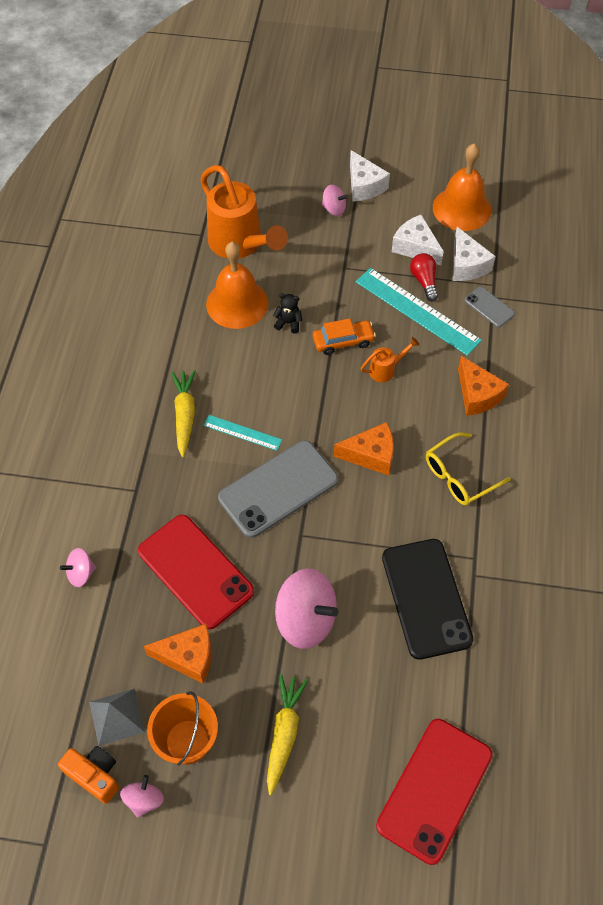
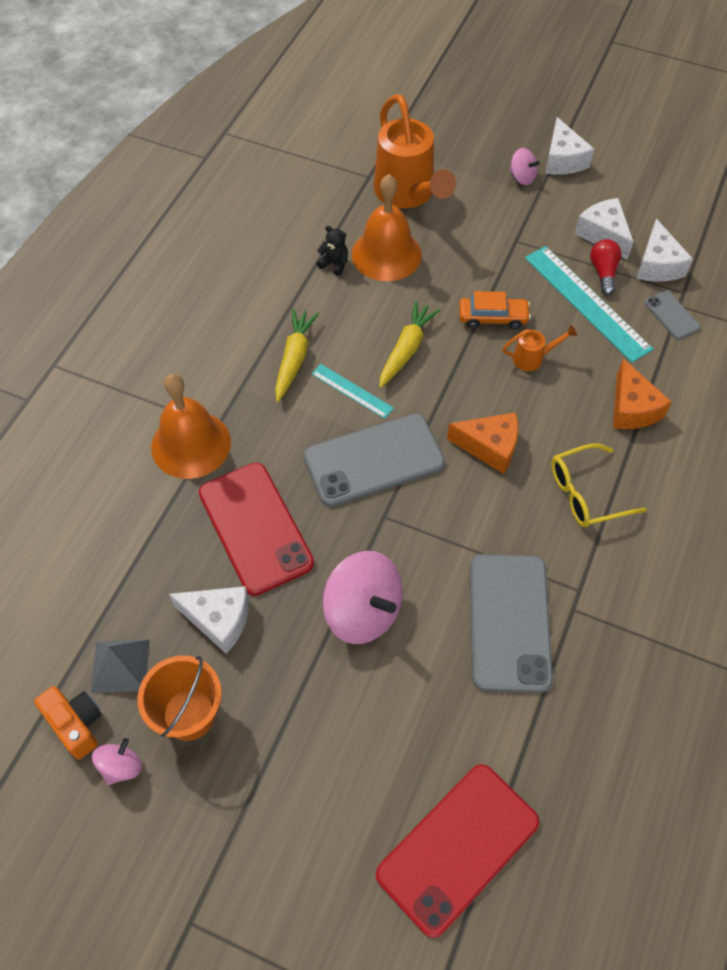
camera: 15 degrees right, 0 degrees up
pink spinning top [60,548,96,587] -> none
orange cheese [144,624,212,684] -> white cheese [169,586,249,654]
yellow carrot [267,674,308,795] -> yellow carrot moved to [379,300,440,388]
black teddy bear [273,293,302,333] -> black teddy bear moved to [316,226,348,276]
black phone [382,539,473,660] -> grey phone [470,554,553,693]
orange bell [433,143,491,231] -> orange bell moved to [151,374,231,479]

